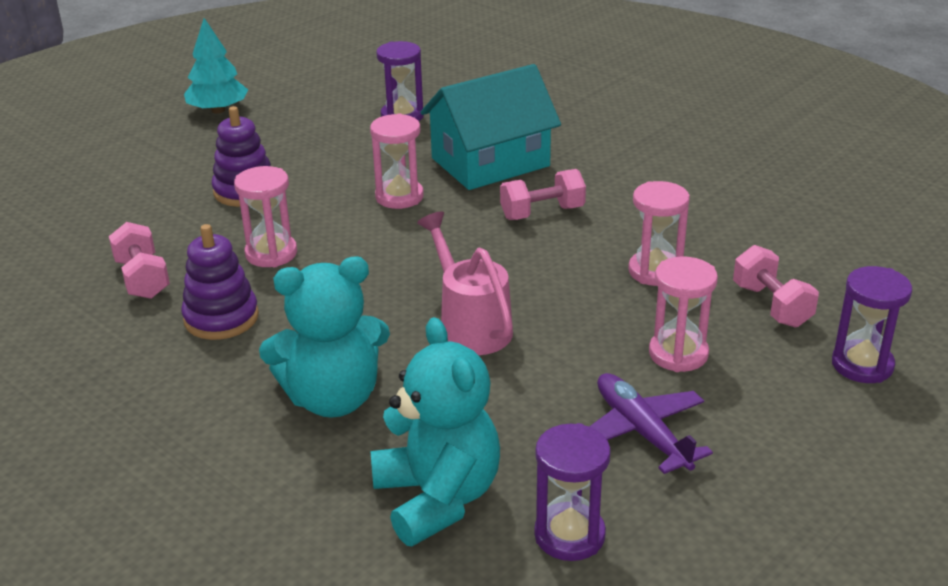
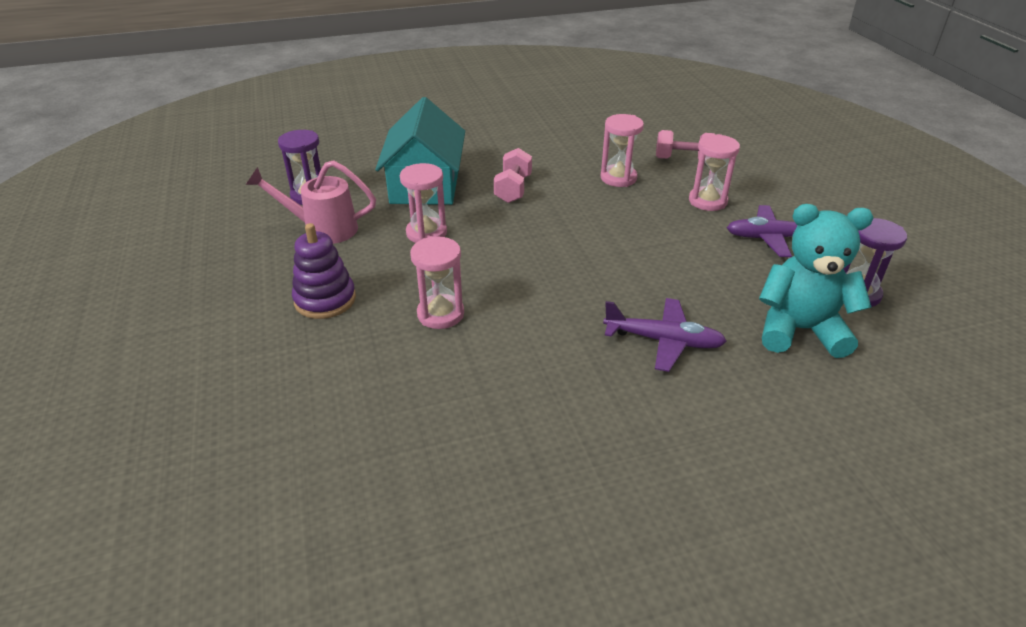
camera: 60 degrees left, 5 degrees up
pink dumbbell [109,222,170,299] -> none
purple stacking toy [181,224,259,340] -> none
turquoise tree [184,18,248,114] -> none
turquoise teddy bear [259,256,390,418] -> purple plane [603,298,727,372]
pink watering can [417,211,513,355] -> pink watering can moved to [246,160,376,244]
purple hourglass [832,266,912,383] -> none

